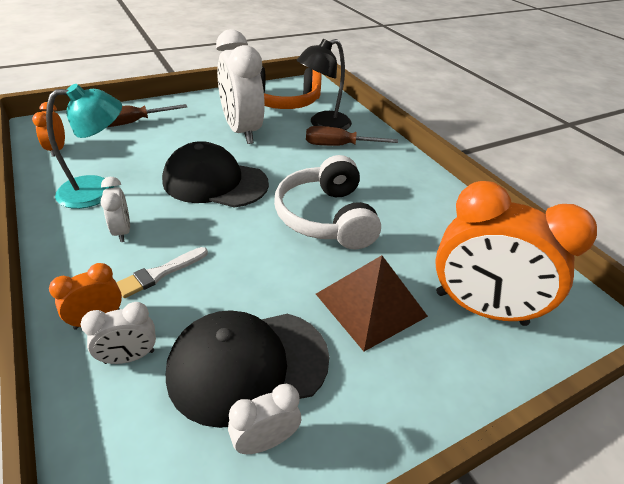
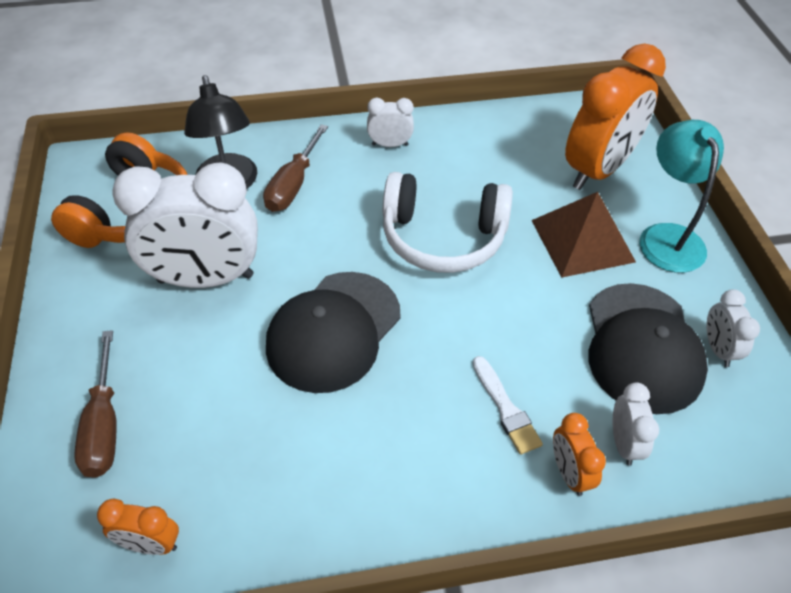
camera: 70 degrees left, 10 degrees up
turquoise lamp [46,84,122,209] -> turquoise lamp moved to [639,120,724,273]
white clock [101,177,130,242] -> white clock moved to [367,98,414,147]

